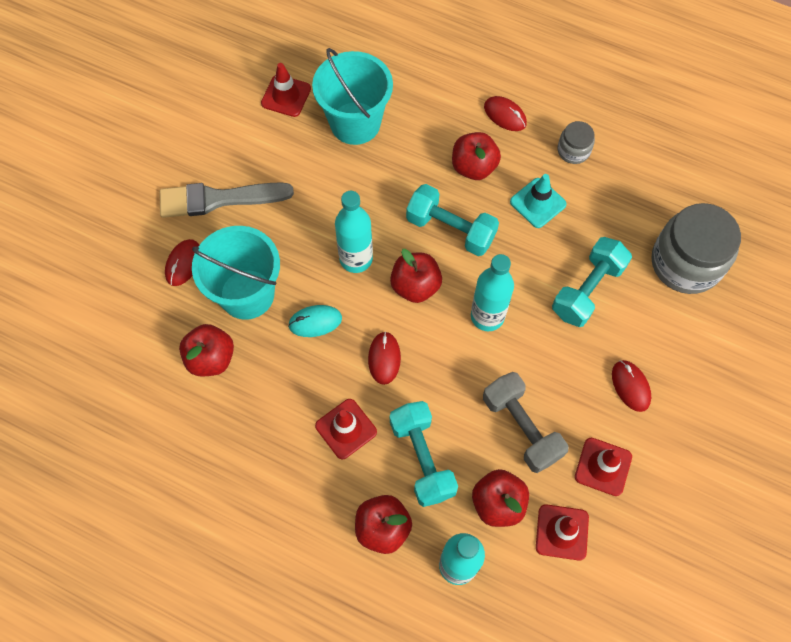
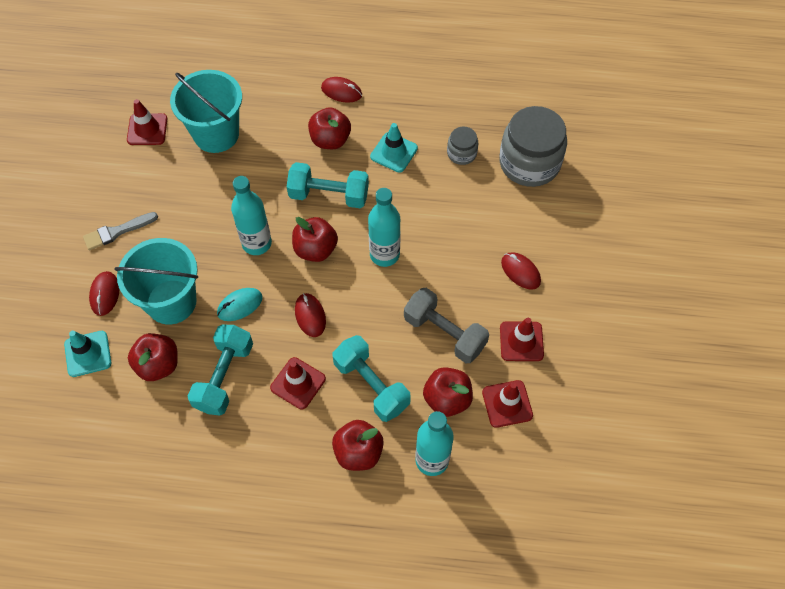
camera: 20 degrees left, 5 degrees down
grey brush [159,182,294,218] -> grey brush [83,212,158,250], size x0.62
turquoise dumbbell [552,237,632,327] -> turquoise dumbbell moved to [188,325,253,416]
grey jar [558,121,595,164] -> grey jar moved to [447,126,478,165]
none -> turquoise traffic cone [64,330,111,377]

